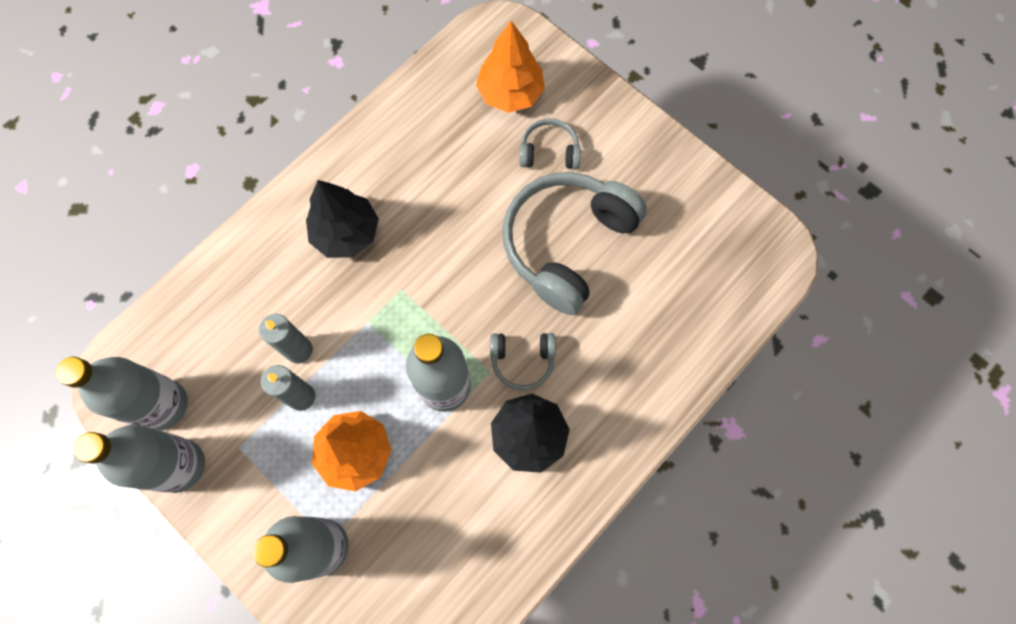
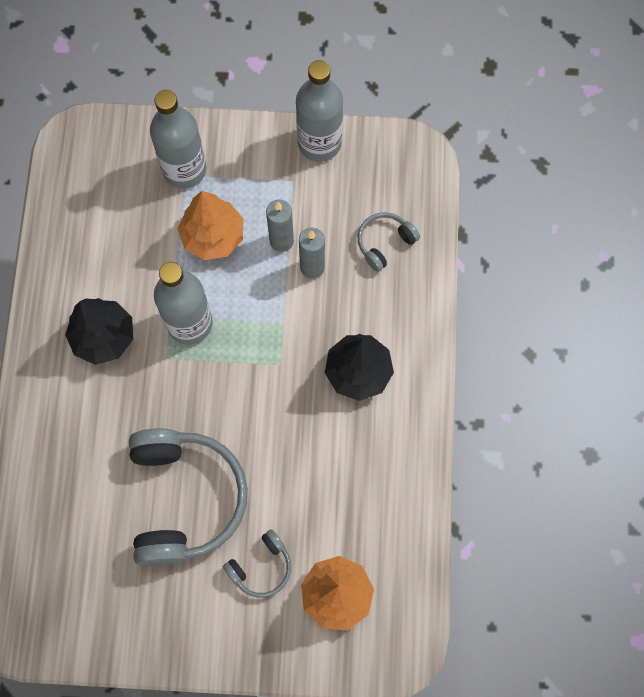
camera: 140 degrees right, 0 degrees up
grey bottle [56,357,188,431] -> none
grey headphones [490,333,556,390] -> grey headphones moved to [357,212,420,272]

